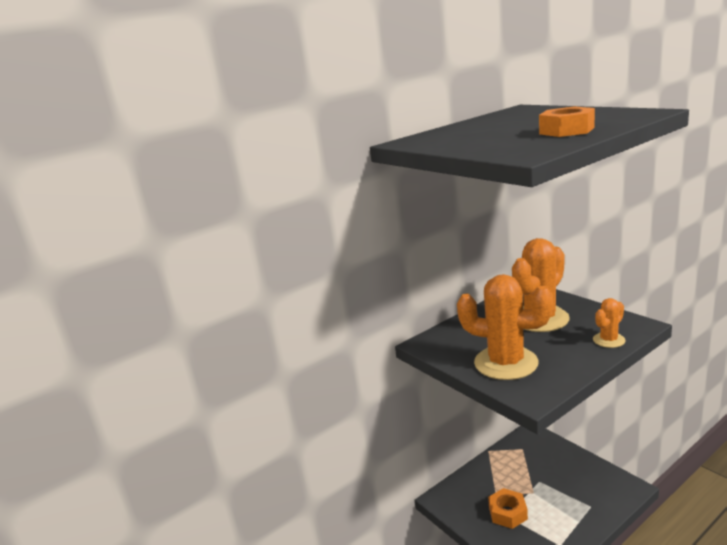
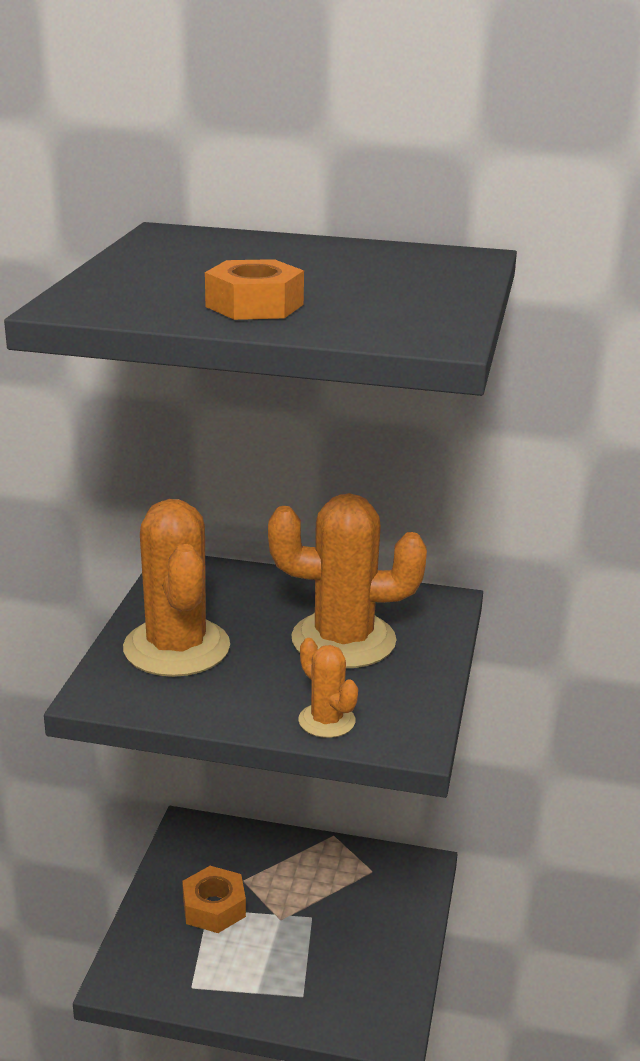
camera: 45 degrees right, 5 degrees up
orange cactus [593,298,626,348] -> orange cactus turned 45 degrees clockwise [298,638,358,738]

